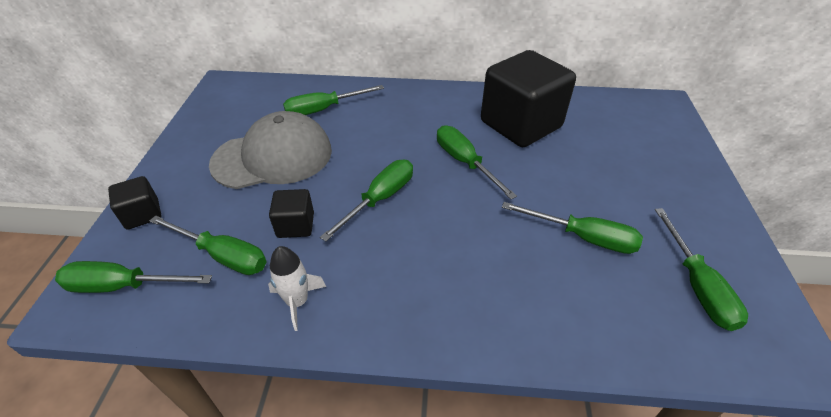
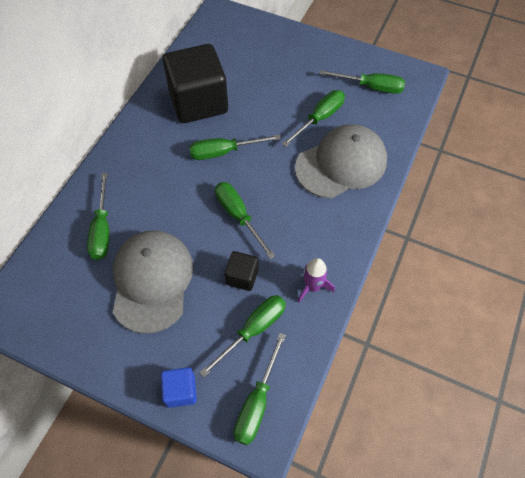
camera: 70 degrees left, 15 degrees up
black cube [108,176,161,230] -> blue cube [161,367,197,408]
white rocket [268,246,326,331] -> purple rocket [298,258,335,302]
none -> grey cap [295,124,387,198]

